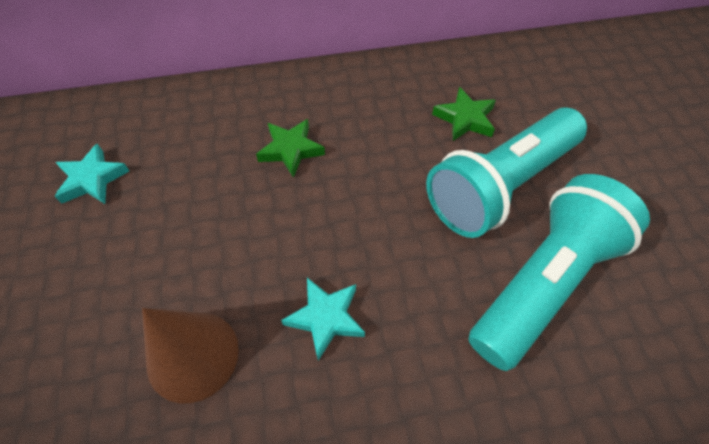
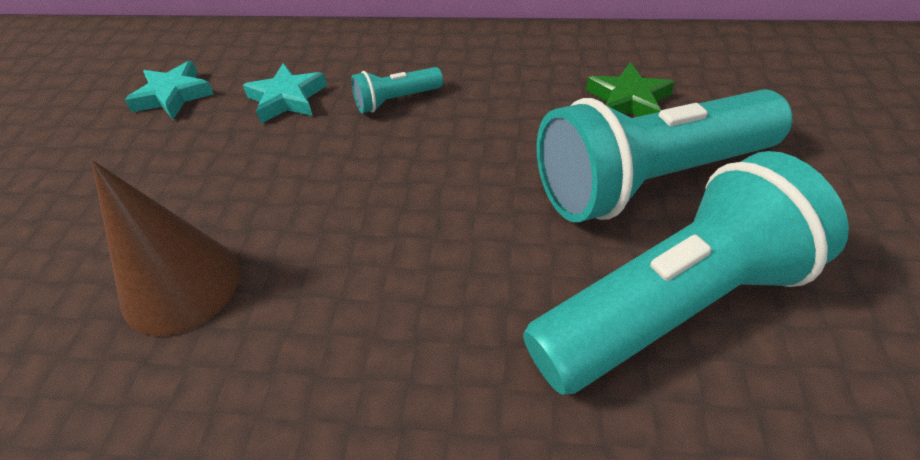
camera: 20 degrees right, 10 degrees down
green star [256,119,325,178] -> turquoise flashlight [351,67,443,113]
turquoise star [281,278,365,361] -> turquoise star moved to [243,63,327,124]

